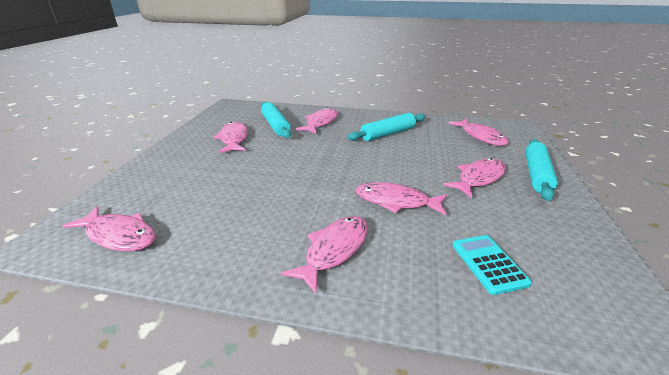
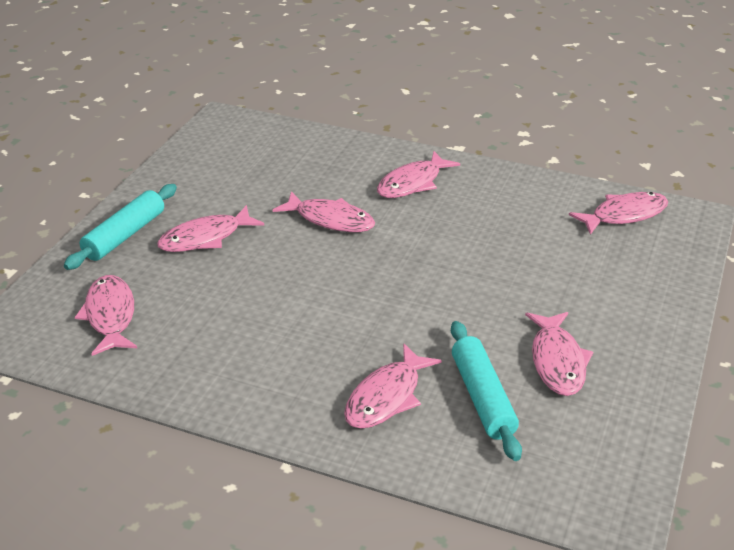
camera: 170 degrees left, 5 degrees up
pink fish [62,206,155,251] -> pink fish turned 120 degrees clockwise [569,192,668,235]
turquoise rolling pin [347,113,425,141] -> none
turquoise calculator [452,235,532,295] -> none

